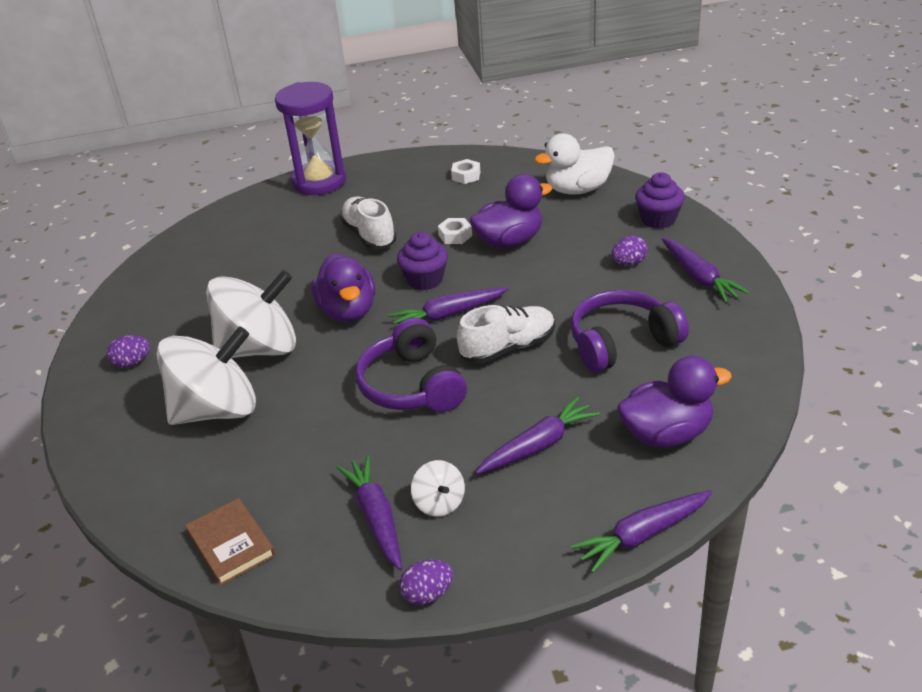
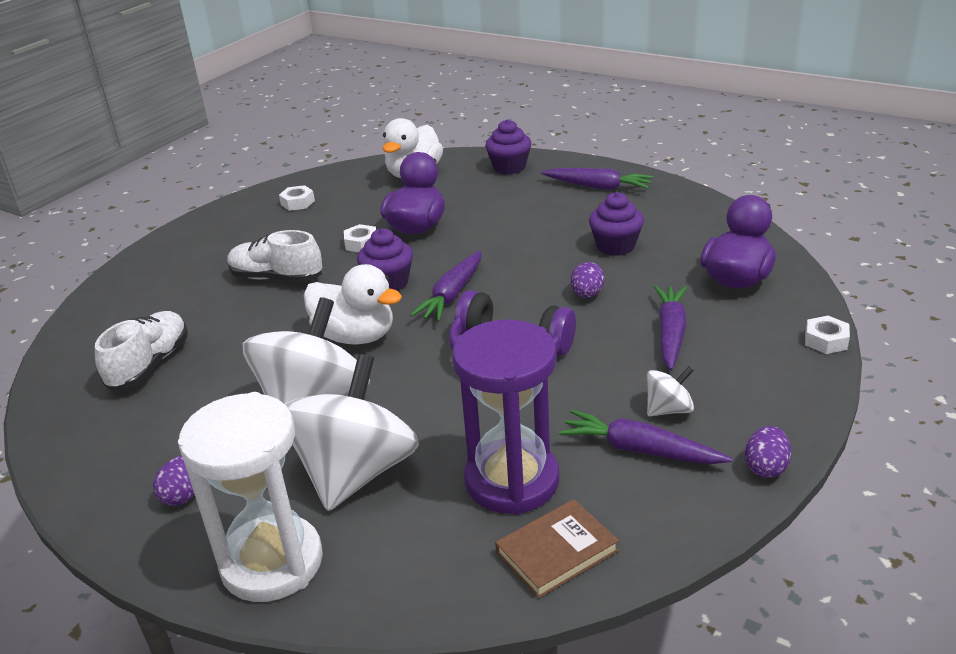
camera: 45 degrees left, 5 degrees down
brown book [185,498,276,586] -> brown book turned 45 degrees counterclockwise [495,499,619,599]
purple hourglass [275,82,346,195] -> purple hourglass moved to [452,320,559,515]
purple duck [311,253,375,322] -> white duck [304,264,402,345]
white spinning top [411,460,465,517] -> white spinning top turned 45 degrees counterclockwise [647,366,694,416]
white shoe [457,305,555,363] -> white shoe moved to [95,311,188,391]
purple headphones [571,290,689,373] -> purple cupcake [589,192,644,256]
purple carrot [571,490,713,573] -> white nut [805,316,850,354]
purple egg [612,236,648,266] -> purple egg moved to [571,262,605,298]
none -> white hourglass [178,392,323,602]

